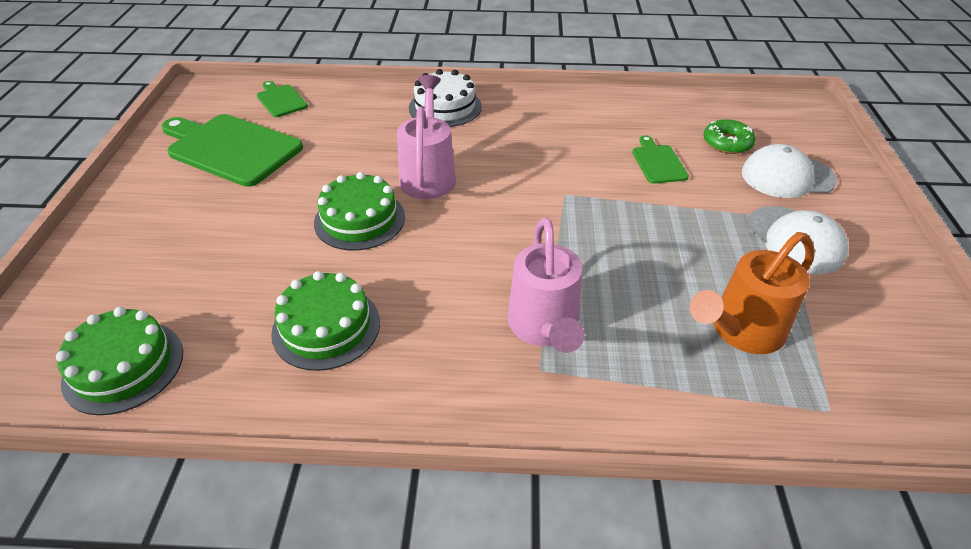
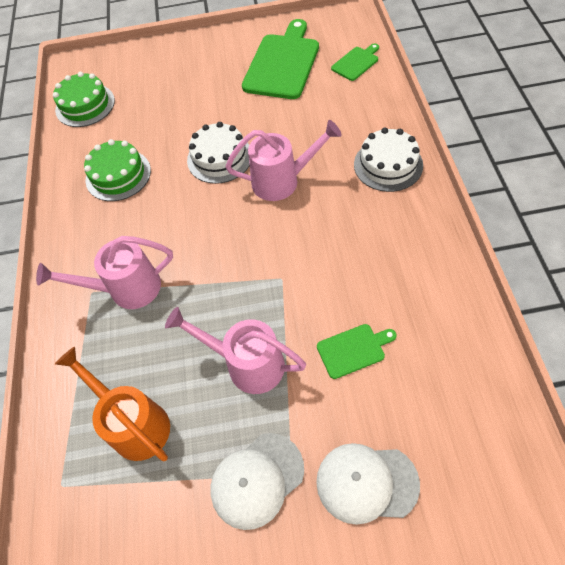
camera: 85 degrees right, 15 degrees up
green cake [314,172,405,250] -> white cake [187,122,250,184]
green donut [704,119,756,154] -> none
white cap [742,144,837,198] -> white cap turned 75 degrees counterclockwise [316,443,420,525]
none -> pink watering can [165,307,306,394]

